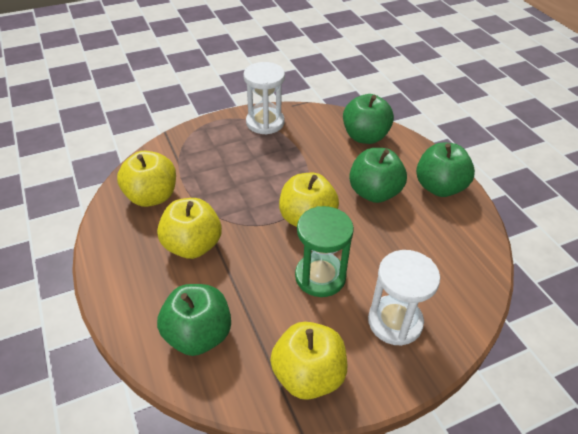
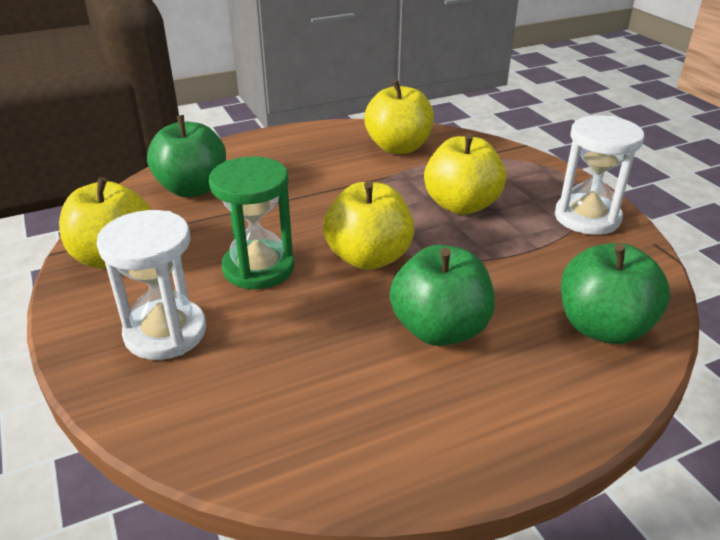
camera: 90 degrees right, 10 degrees down
yellow apple [157,198,222,259] -> yellow apple moved to [424,133,506,215]
green apple [416,142,475,197] -> none

